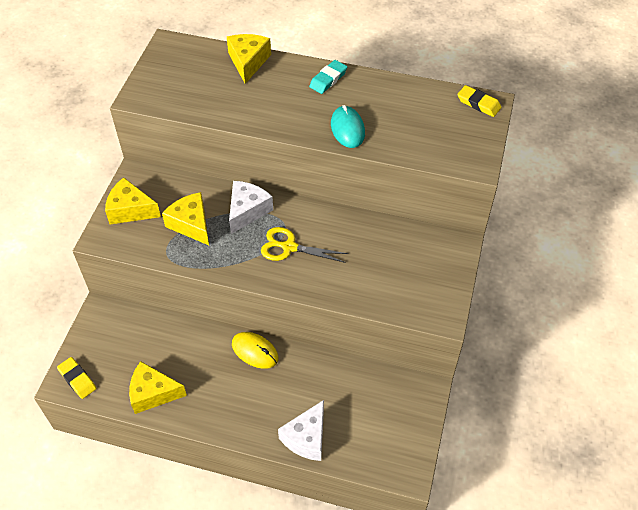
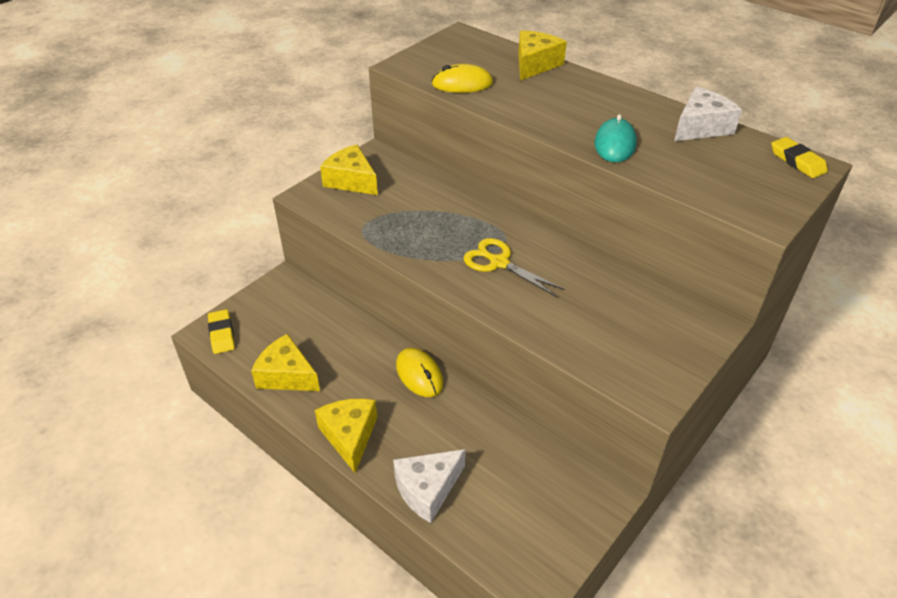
camera: 25 degrees right, 10 degrees down
yellow cheese [162,192,209,245] -> yellow cheese moved to [315,399,377,473]
white cheese [229,181,273,234] -> white cheese moved to [674,87,742,141]
turquoise eraser [309,60,347,94] -> none
none -> yellow mouse [432,64,493,93]

